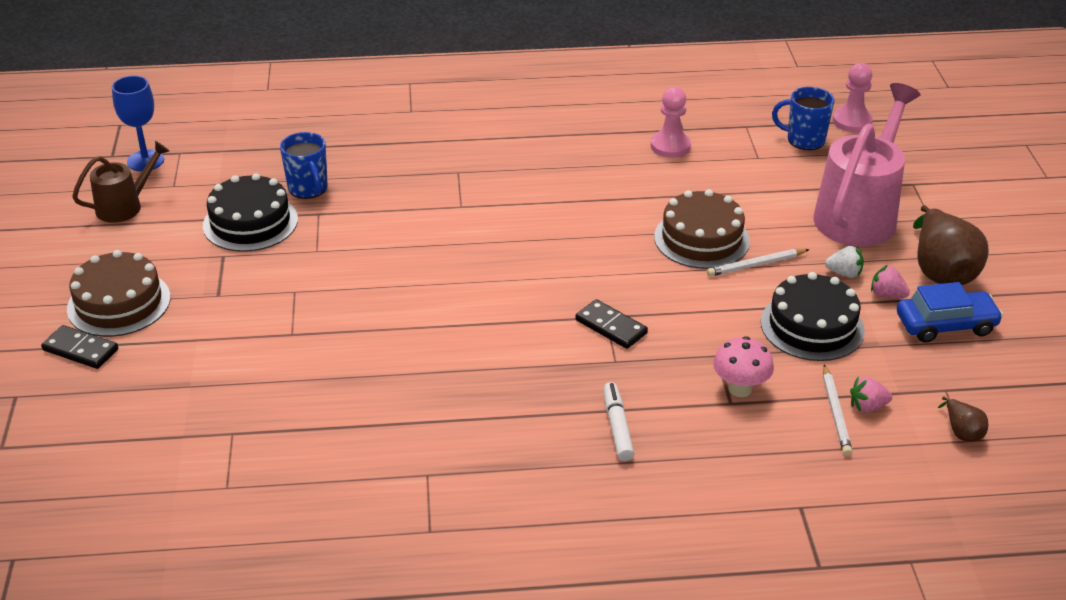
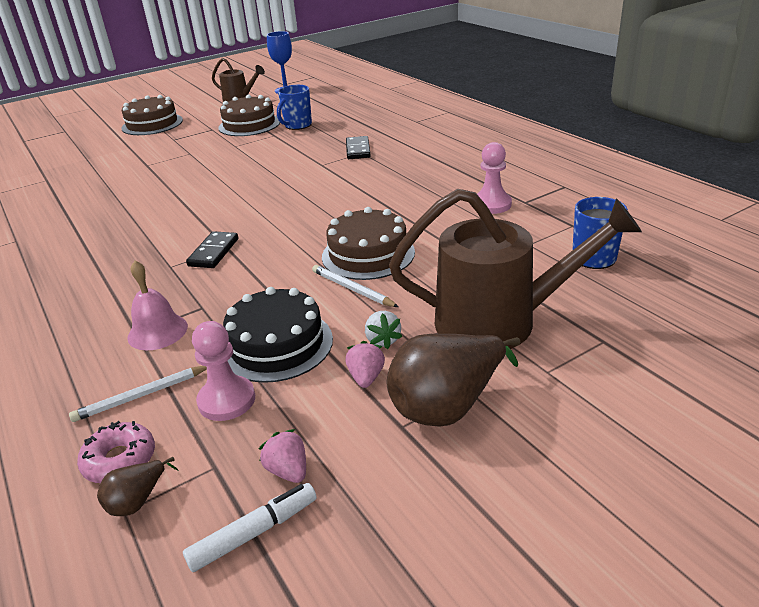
camera: 65 degrees right, 5 degrees down
black domino [41,325,118,369] -> black domino moved to [346,136,371,159]
black cake [203,173,298,252] -> brown cake [218,94,280,136]
white marker [603,382,634,461] -> white marker moved to [183,483,317,572]
pink mushroom [713,336,774,397] -> pink bell [127,260,188,350]
pink watering can [813,83,921,246] -> brown watering can [389,189,642,349]
pink pawn [833,63,873,132] -> pink pawn moved to [192,321,255,421]
pink strawberry [850,377,892,412] -> pink strawberry moved to [259,429,306,483]
blue car [897,282,1003,343] -> none
none -> pink donut [77,421,155,483]

